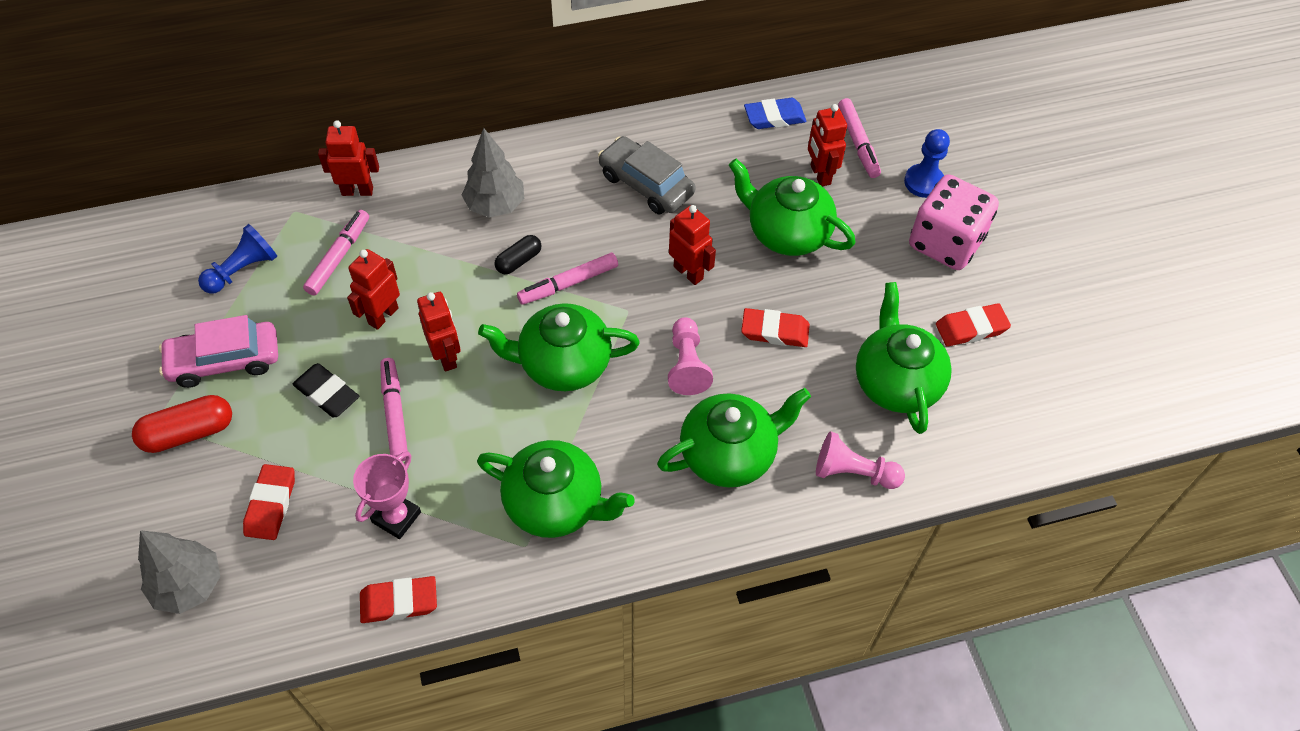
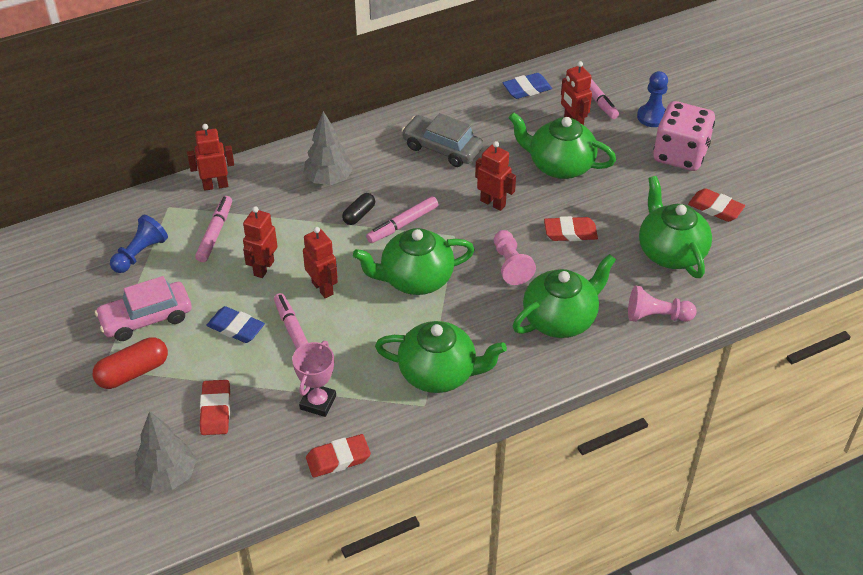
camera: 10 degrees left, 10 degrees down
black eraser [292,363,359,417] -> blue eraser [206,306,265,343]
red eraser [936,303,1011,346] -> red eraser turned 60 degrees clockwise [688,188,745,222]

